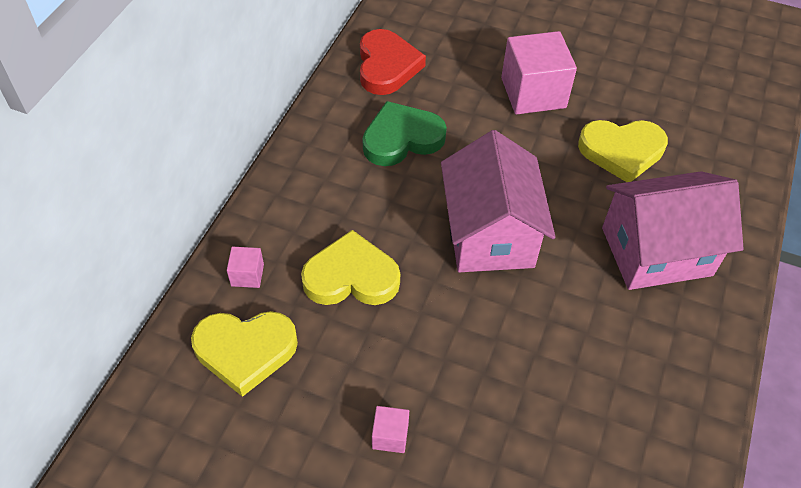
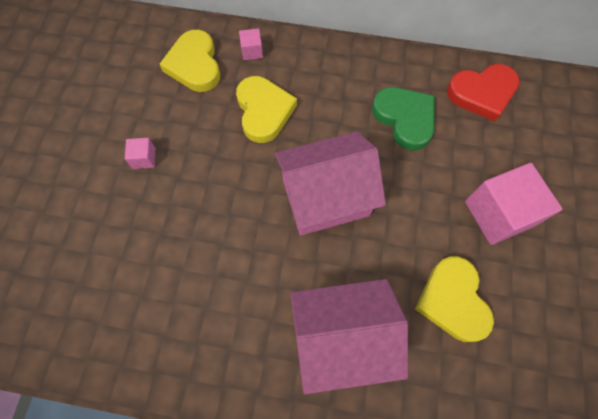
camera: 80 degrees right, 15 degrees up
pink house [602,171,744,290] -> pink house turned 75 degrees counterclockwise [291,279,408,394]

